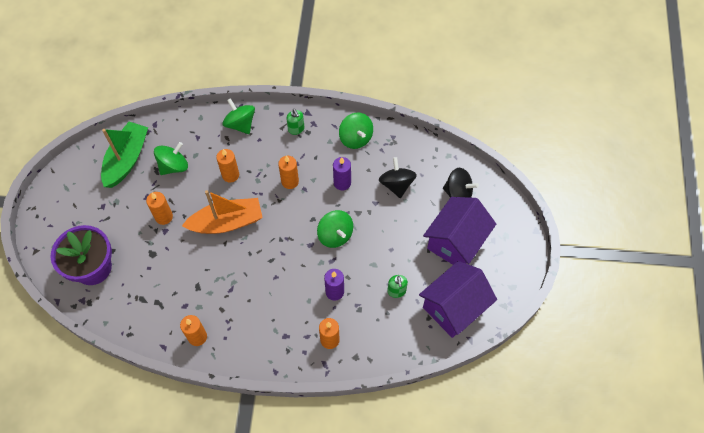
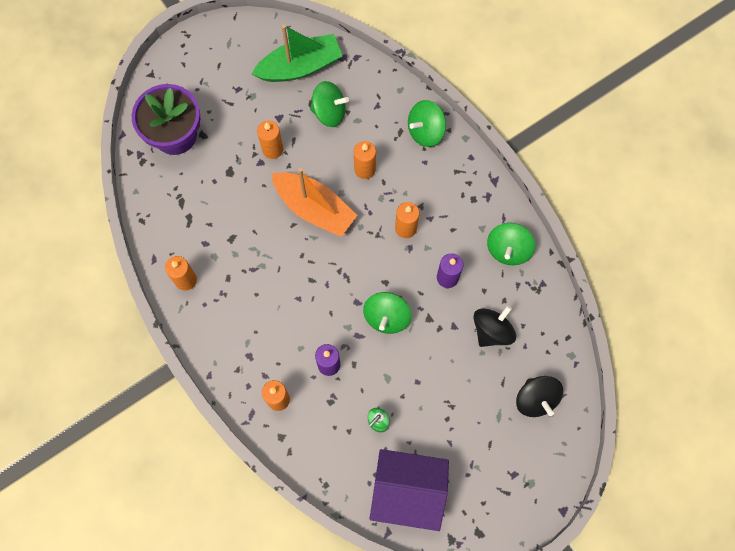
camera: 50 degrees right, 10 degrees up
green spinning top [222,98,255,134] -> green spinning top turned 135 degrees counterclockwise [408,100,446,147]
green soap dispenser [286,109,304,135] -> none
purple house [423,197,496,265] -> none

